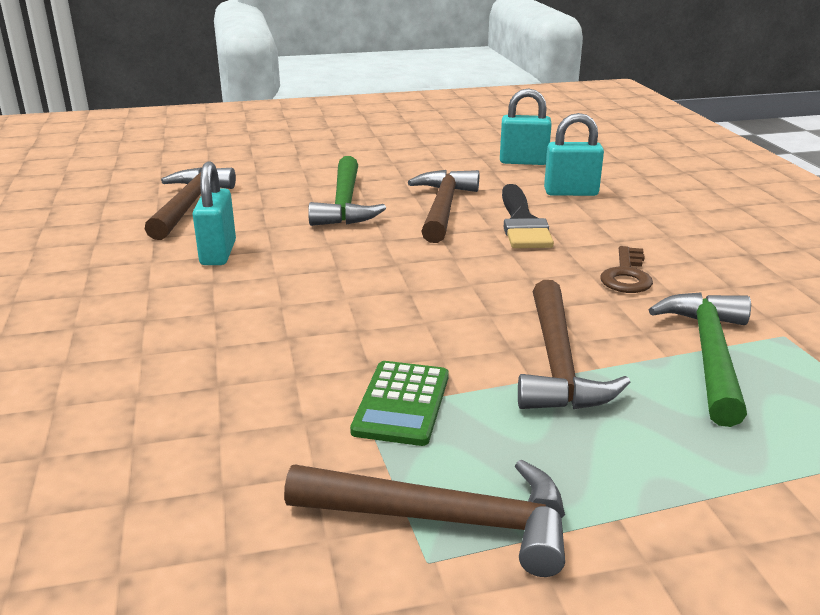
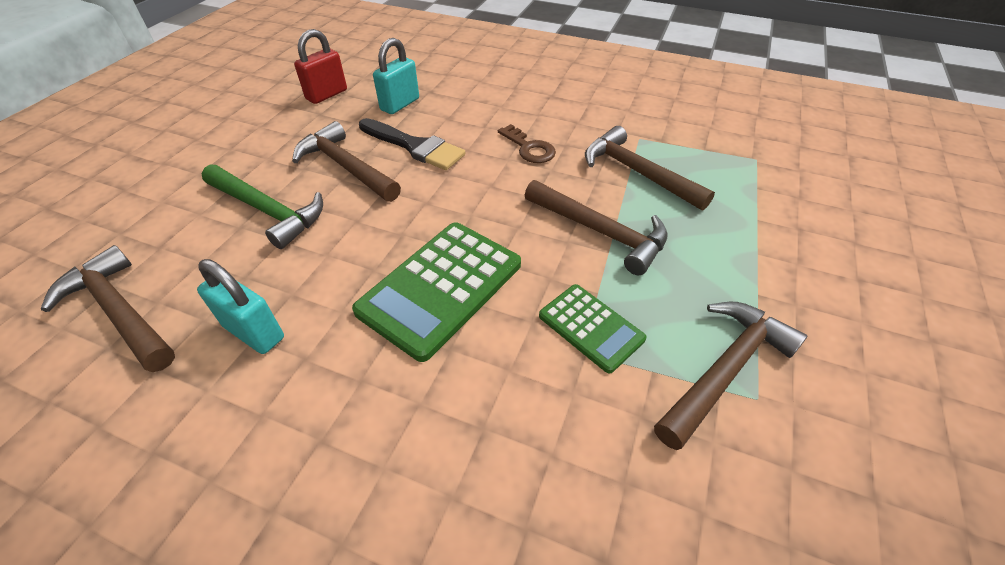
camera: 55 degrees left, 20 degrees up
turquoise padlock [500,88,552,165] -> red padlock [294,29,347,104]
green hammer [649,292,751,427] -> brown hammer [585,126,715,211]
none -> green calculator [352,222,521,362]

